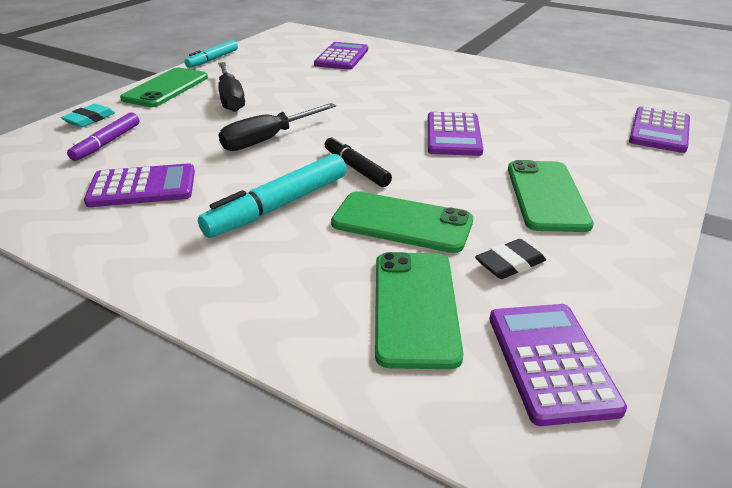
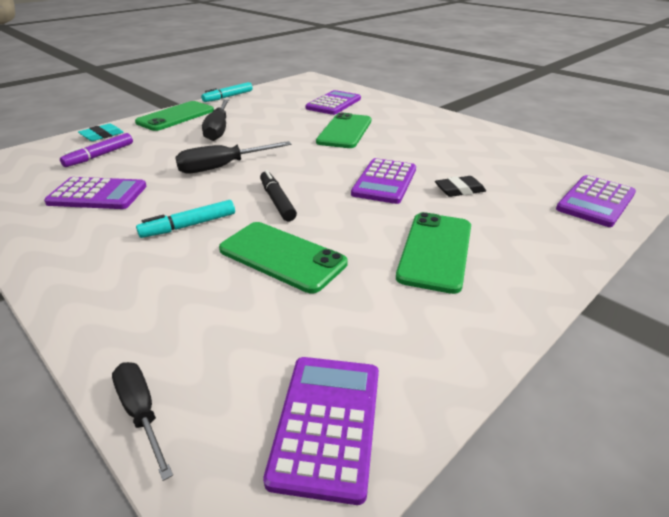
camera: 15 degrees right, 0 degrees up
turquoise marker [198,154,347,238] -> turquoise marker [136,200,235,238], size x0.64
green phone [375,252,464,369] -> green phone moved to [316,113,371,148]
black eraser [475,239,546,279] -> black eraser moved to [435,176,486,197]
none -> black screwdriver [112,362,173,481]

